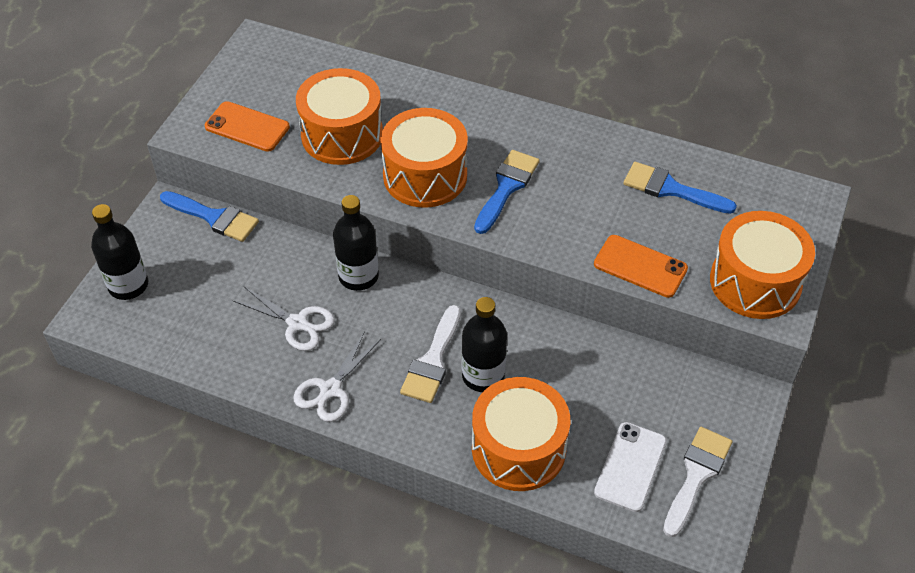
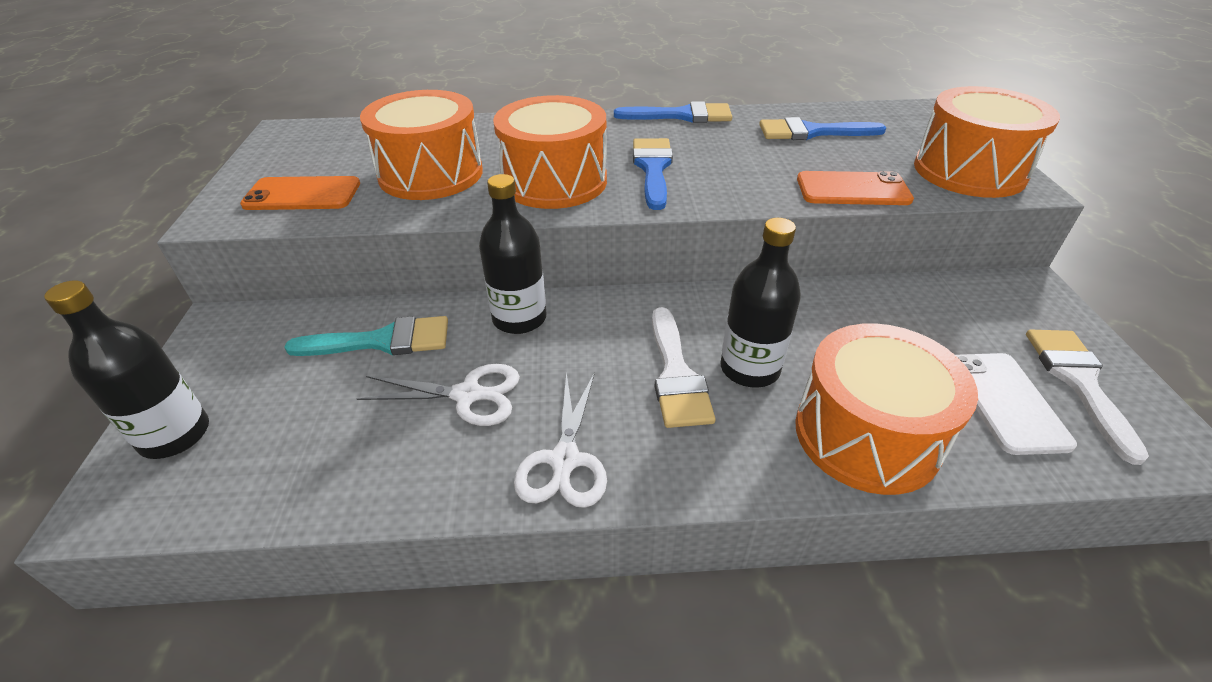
camera: 25 degrees left, 10 degrees down
blue brush [160,191,259,242] -> blue brush moved to [614,101,732,123]
none -> turquoise brush [284,316,448,356]

